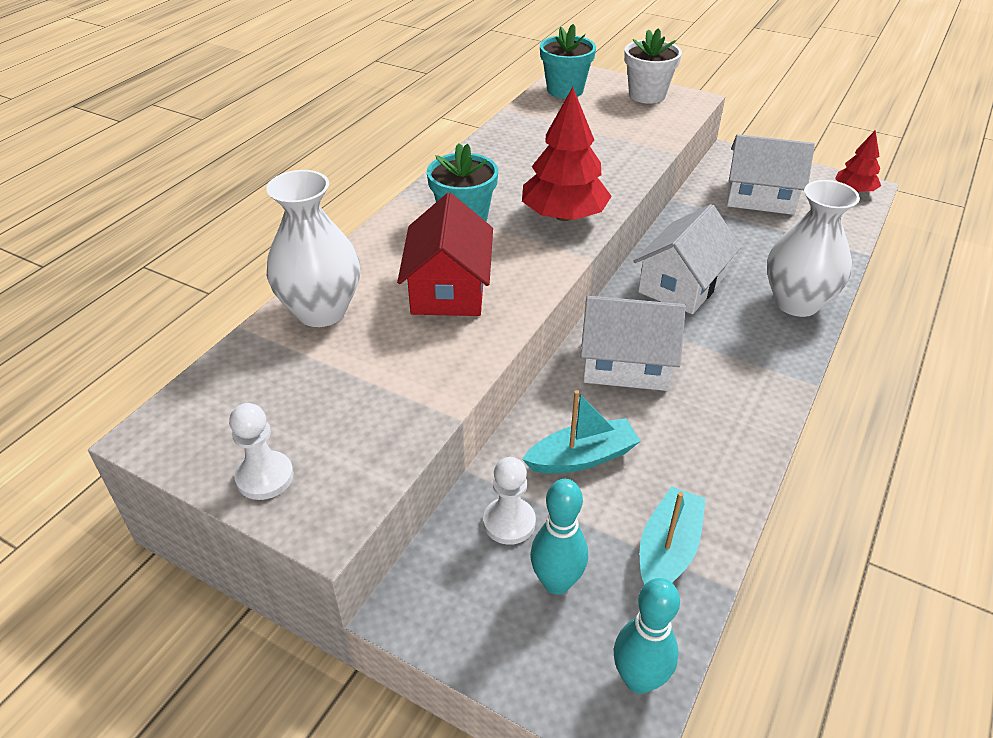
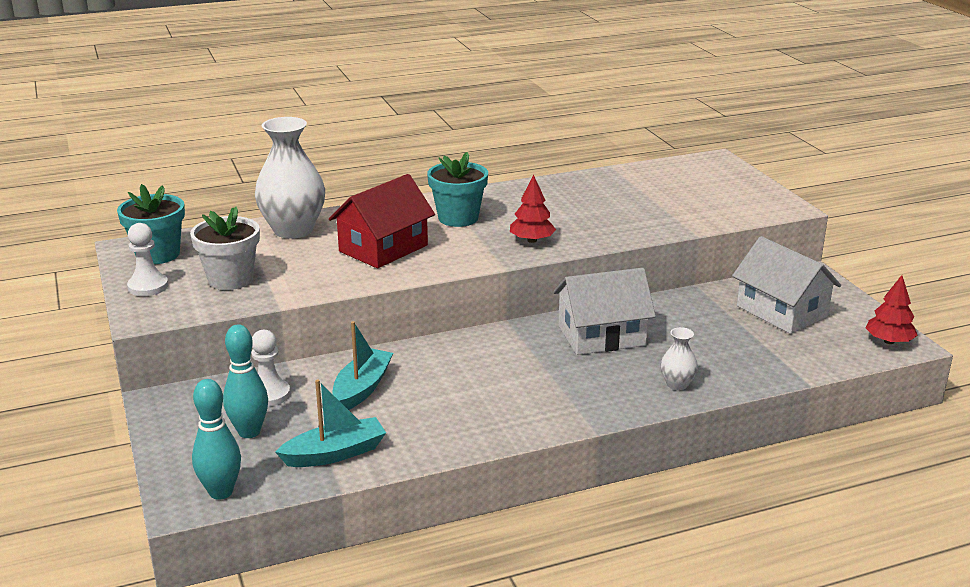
camera: 40 degrees right, 15 degrees down
red tree [522,87,612,221] -> red tree [510,175,556,243], size x0.58
turquoise boat [522,390,641,474] -> turquoise boat turned 90 degrees counterclockwise [332,321,393,410]
turquoise flower pot [540,24,596,99] -> turquoise flower pot moved to [117,184,185,264]
white house [581,296,686,391] -> none
white flower pot [624,28,682,104] -> white flower pot moved to [190,207,260,290]
white vase [767,180,860,317] -> white vase [660,327,698,390], size x0.46

